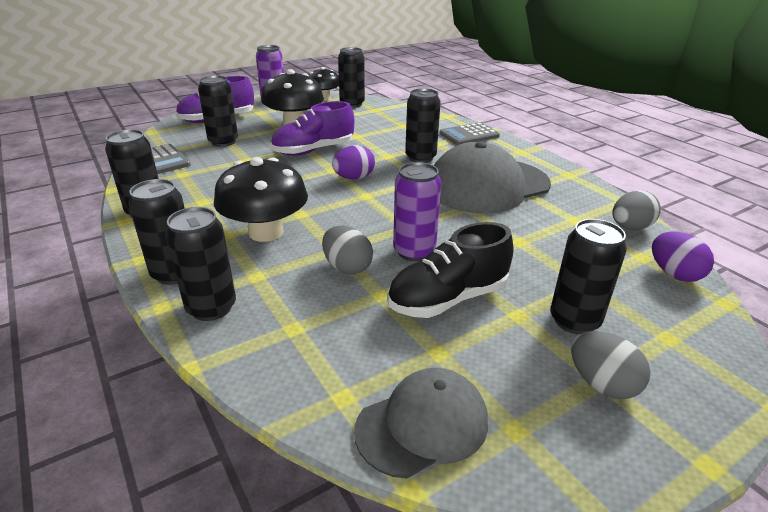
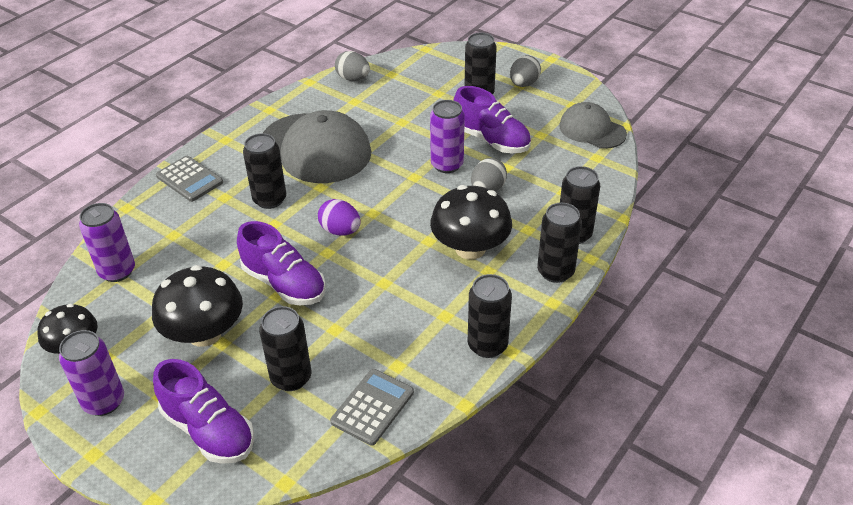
camera: 110 degrees left, 10 degrees up
black can [338,47,365,108] -> none
black shoe [387,222,513,318] -> purple shoe [453,86,531,153]
purple egg [652,231,714,282] -> none
none -> purple can [79,203,135,282]

